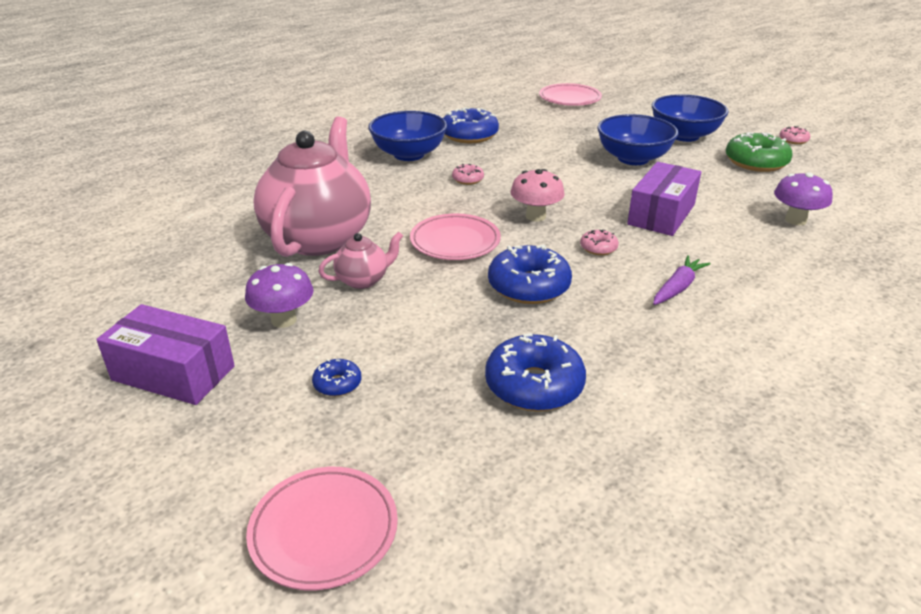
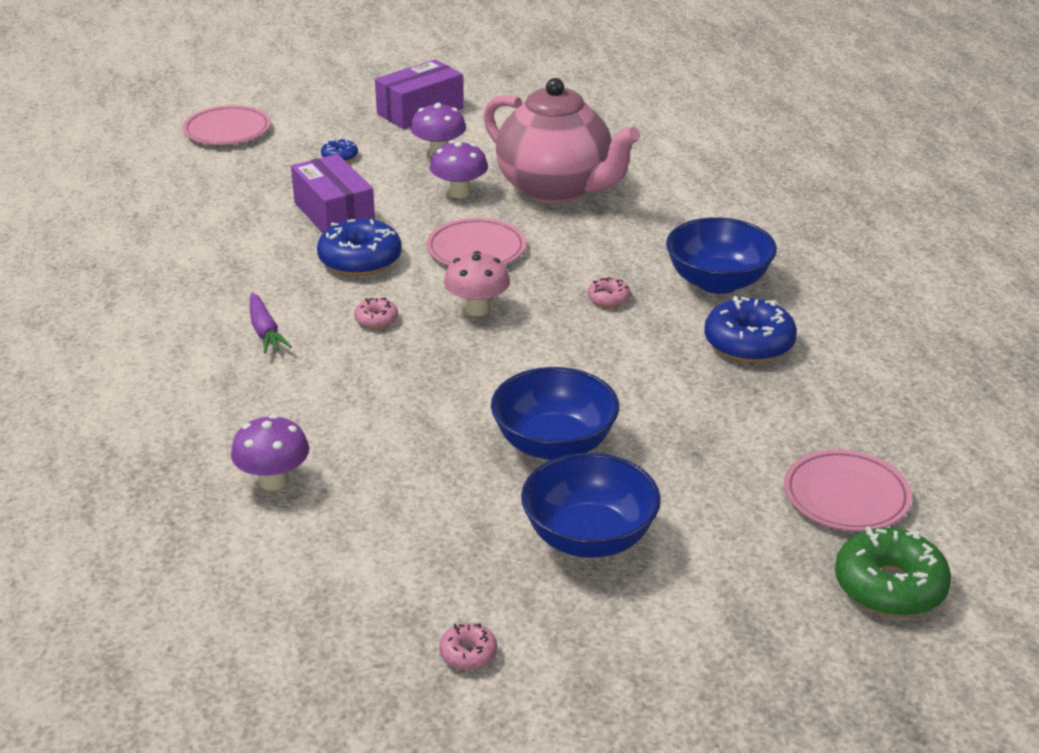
camera: 120 degrees right, 0 degrees up
pink teapot [318,232,403,289] -> purple mushroom [430,141,488,198]
blue donut [485,333,586,411] -> none
purple box [627,162,701,236] -> purple box moved to [291,154,375,233]
green donut [726,132,793,172] -> green donut moved to [835,526,951,617]

